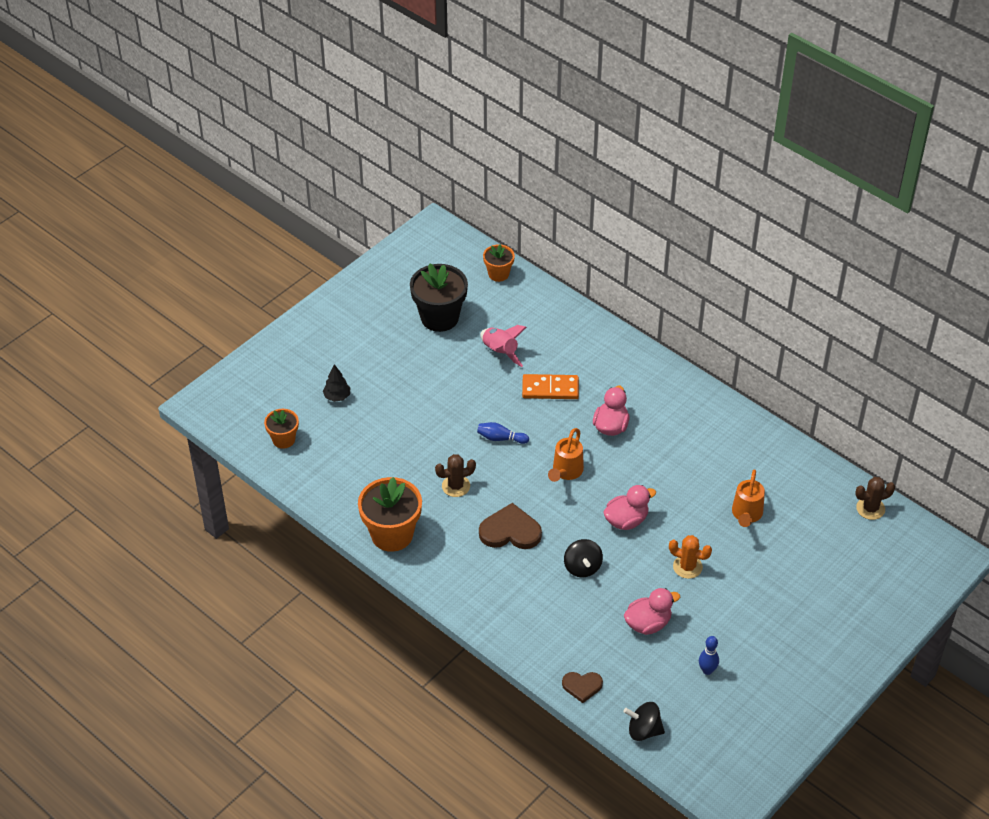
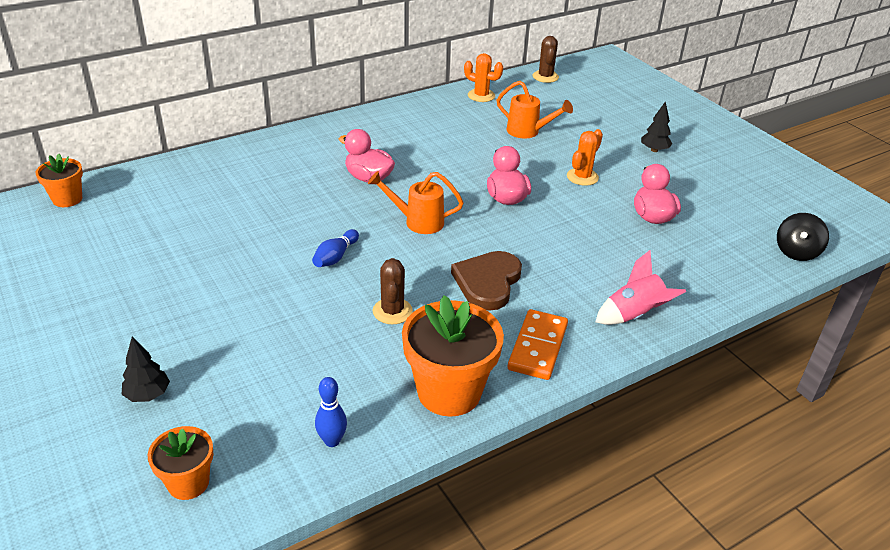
camera: 75 degrees left, 10 degrees down
black flower pot [410,263,468,332] -> none
pink rocket [481,325,527,367] -> pink rocket moved to [595,250,686,325]
orange domino [522,374,579,399] -> orange domino moved to [508,309,568,380]
orange watering can [548,428,584,482] -> orange watering can turned 150 degrees clockwise [368,171,464,234]
brown heart [562,672,603,703] -> none
black spinning top [564,539,603,577] -> none
blue bowling pin [699,636,719,675] -> blue bowling pin moved to [315,377,347,447]
none -> orange cactus [464,53,503,102]
none -> black tree [641,101,672,152]

